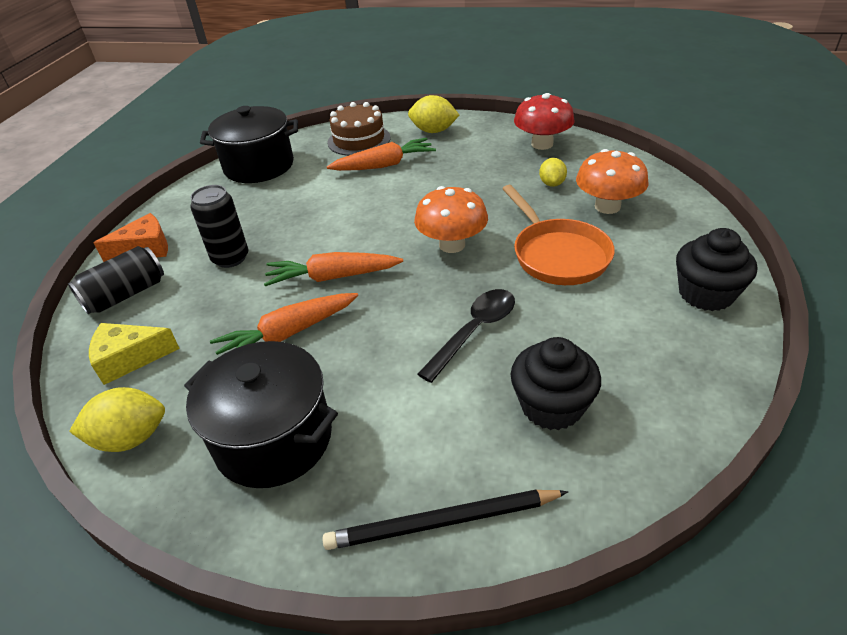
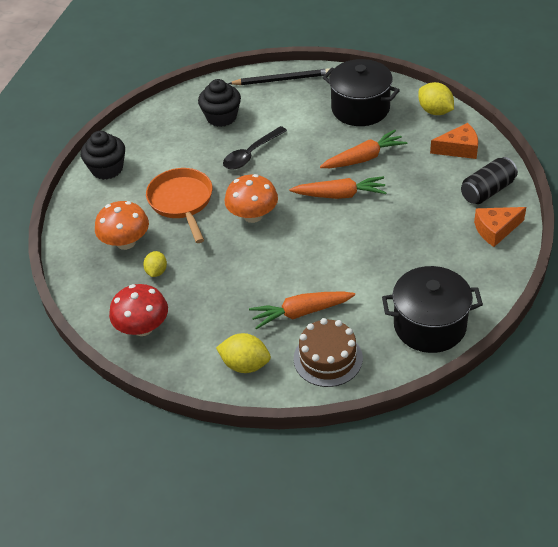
camera: 175 degrees left, 5 degrees up
yellow lemon [69,387,165,452] -> yellow lemon turned 60 degrees clockwise [418,82,454,115]
yellow cheese [89,323,180,385] -> orange cheese [430,123,478,159]
black can [190,185,248,268] -> none

